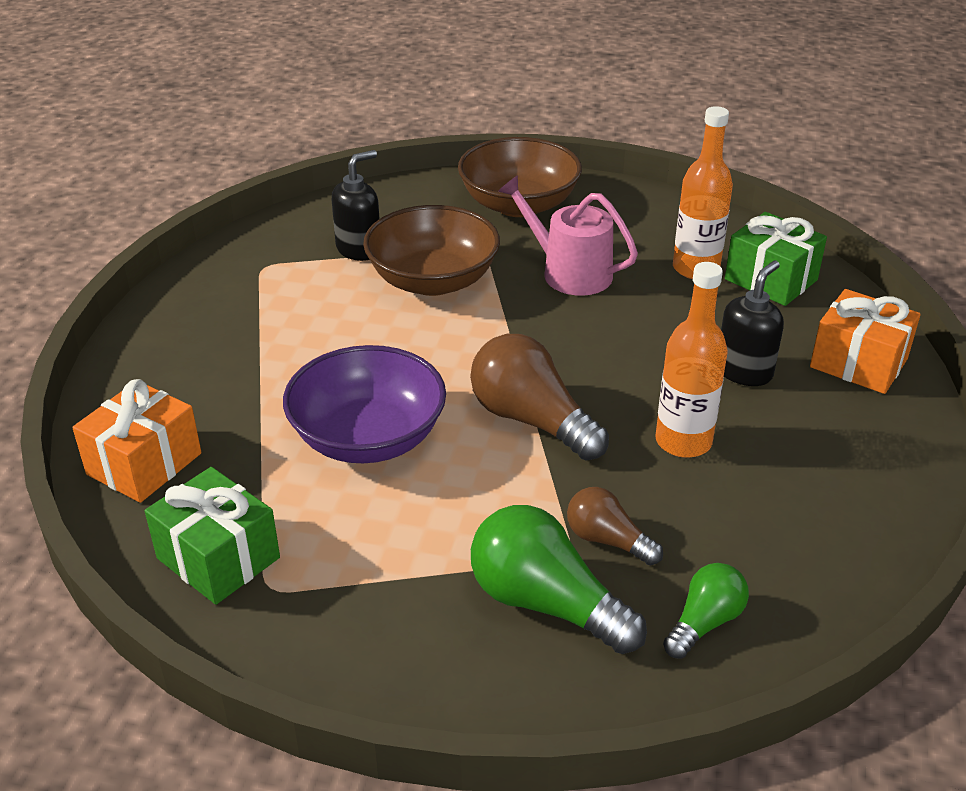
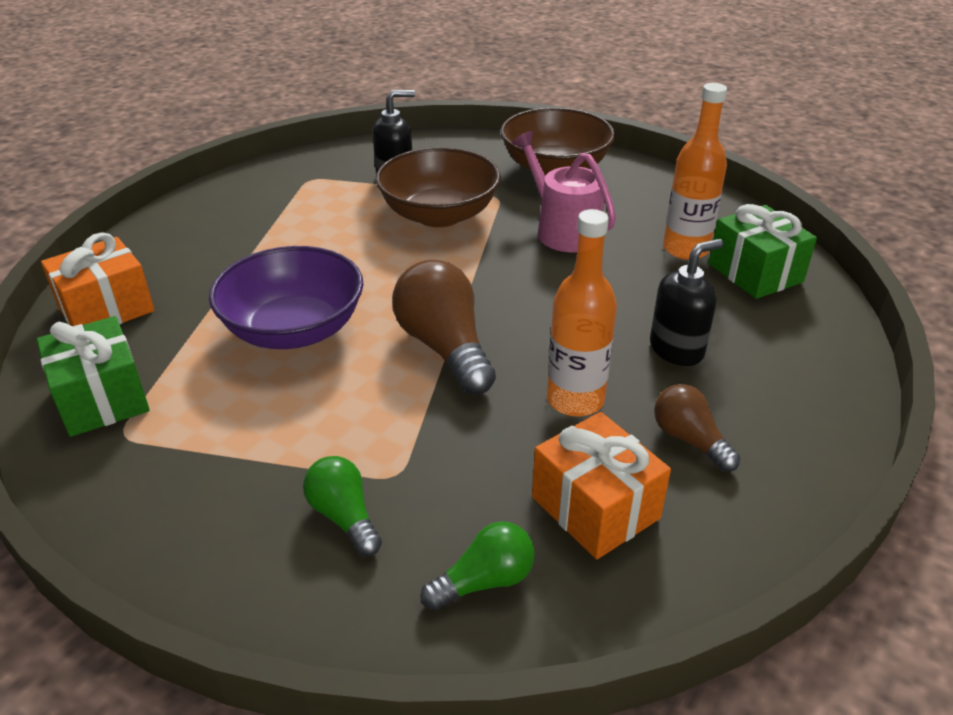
camera: 20 degrees right, 0 degrees up
green light bulb [471,505,647,654] -> green light bulb [303,456,382,556], size x0.58
brown light bulb [567,487,663,565] -> brown light bulb moved to [654,384,740,472]
orange gift [810,289,921,394] -> orange gift moved to [532,412,671,559]

